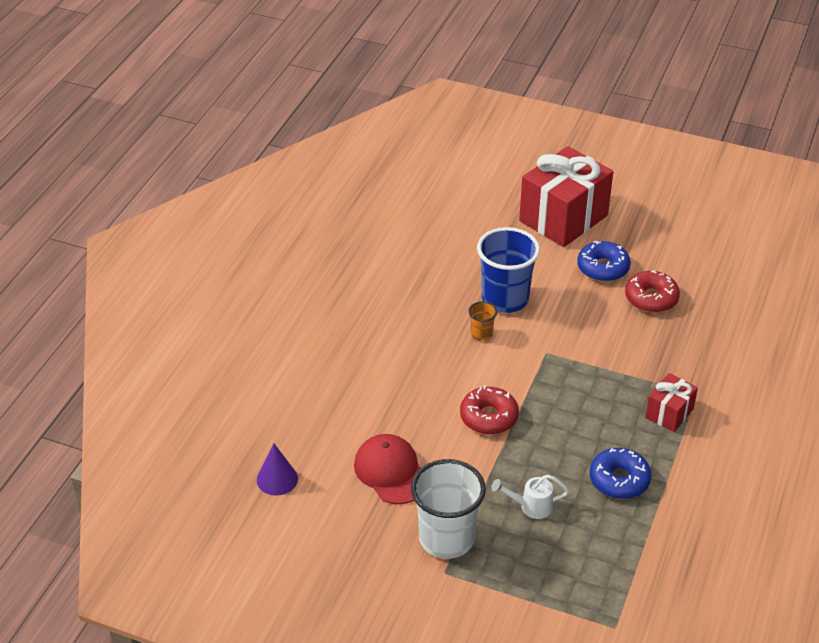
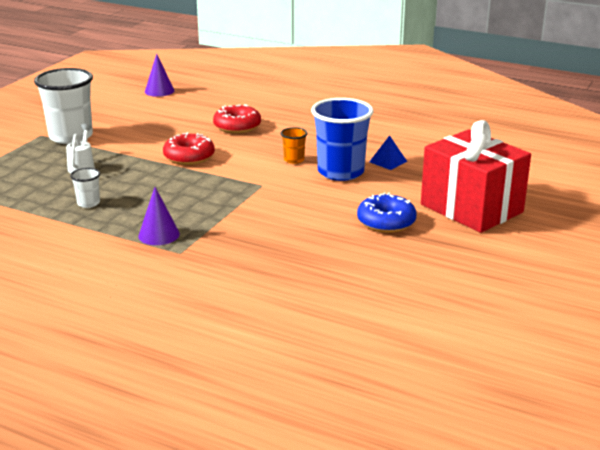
camera: 95 degrees right, 15 degrees down
red cap [354,434,420,504] -> none
blue donut [590,448,651,499] -> white cup [70,168,100,208]
red donut [625,270,680,313] -> red donut moved to [213,104,261,134]
red gift [645,373,698,432] -> purple cone [138,187,180,245]
none -> blue pyramid [369,135,407,170]

